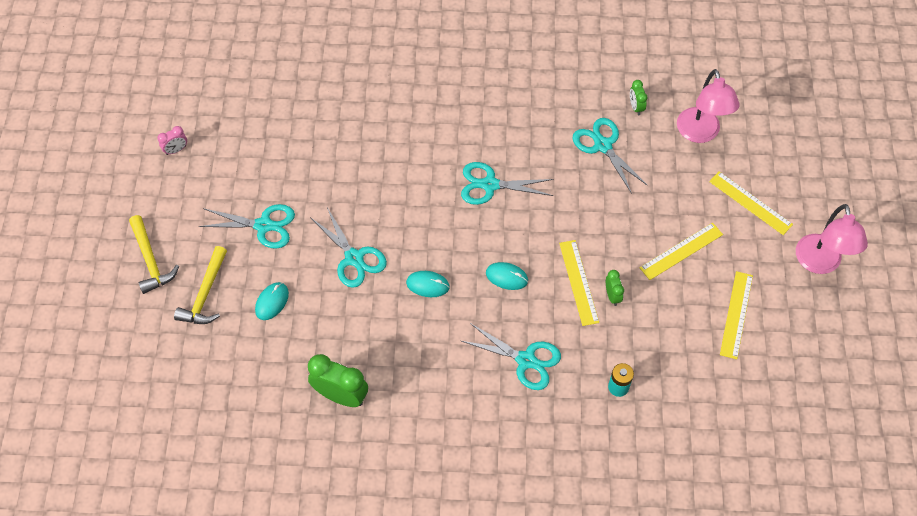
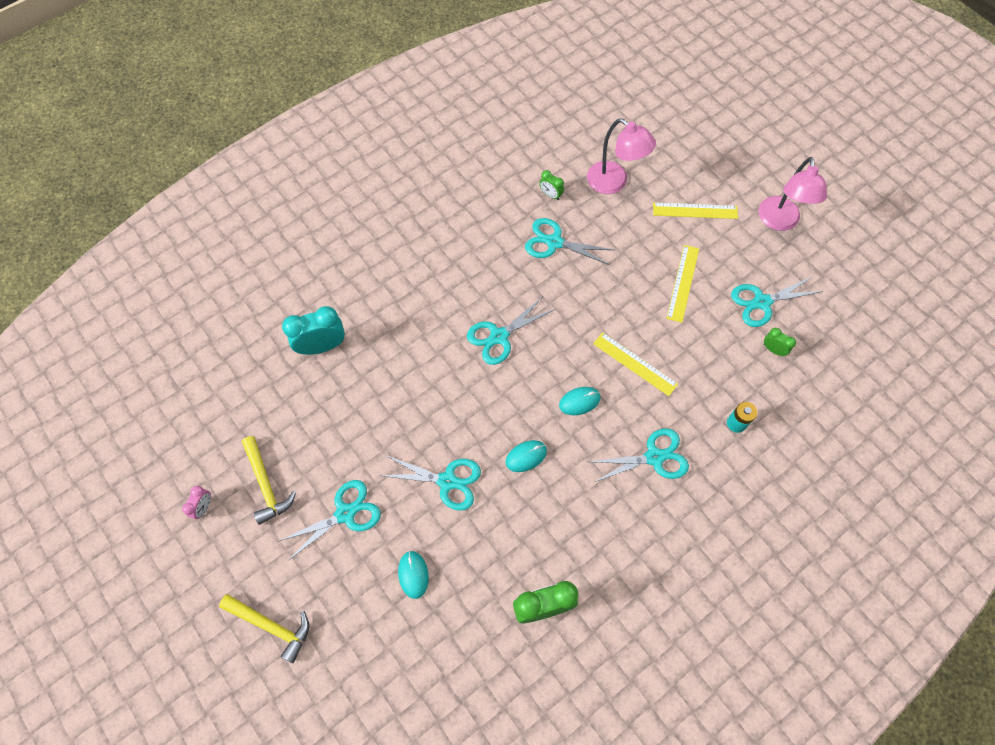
camera: 40 degrees left, 5 degrees up
yellow hammer [174,246,227,324] -> yellow hammer moved to [242,436,296,525]
green clock [606,270,624,306] -> green clock moved to [764,328,796,356]
yellow ruler [720,271,753,359] -> turquoise scissors [731,276,823,327]
pink lamp [796,204,868,274] -> pink lamp turned 45 degrees clockwise [759,157,827,231]
none -> turquoise clock [282,306,345,355]

